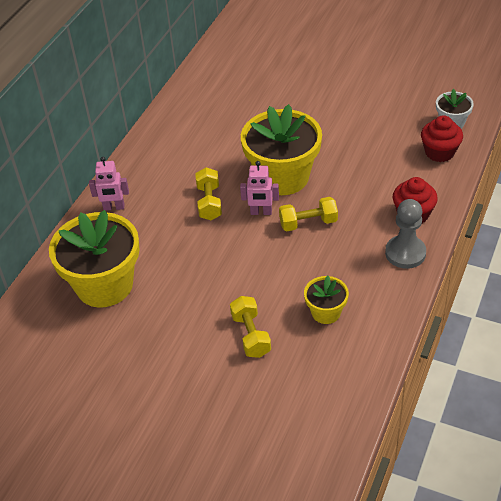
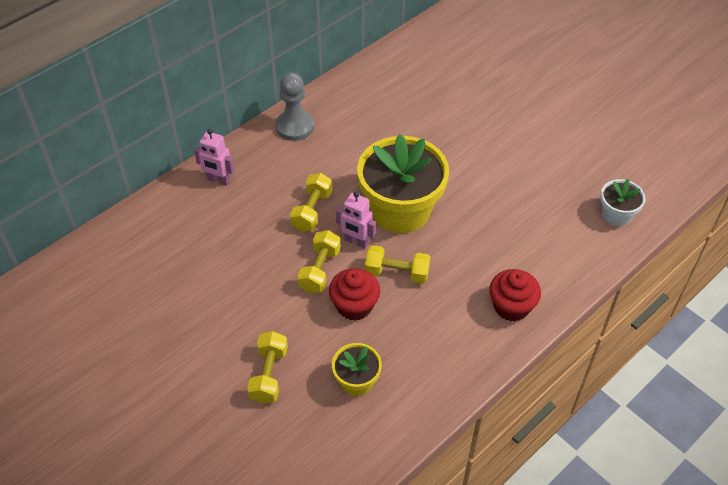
camera: 20 degrees right, 5 degrees up
yellow flower pot [49,210,139,307] -> none
grey pawn [385,199,426,269] -> grey pawn moved to [276,73,314,141]
red cupcake [421,115,463,162] -> red cupcake moved to [329,268,380,321]
none -> yellow dumbbell [297,230,341,293]

